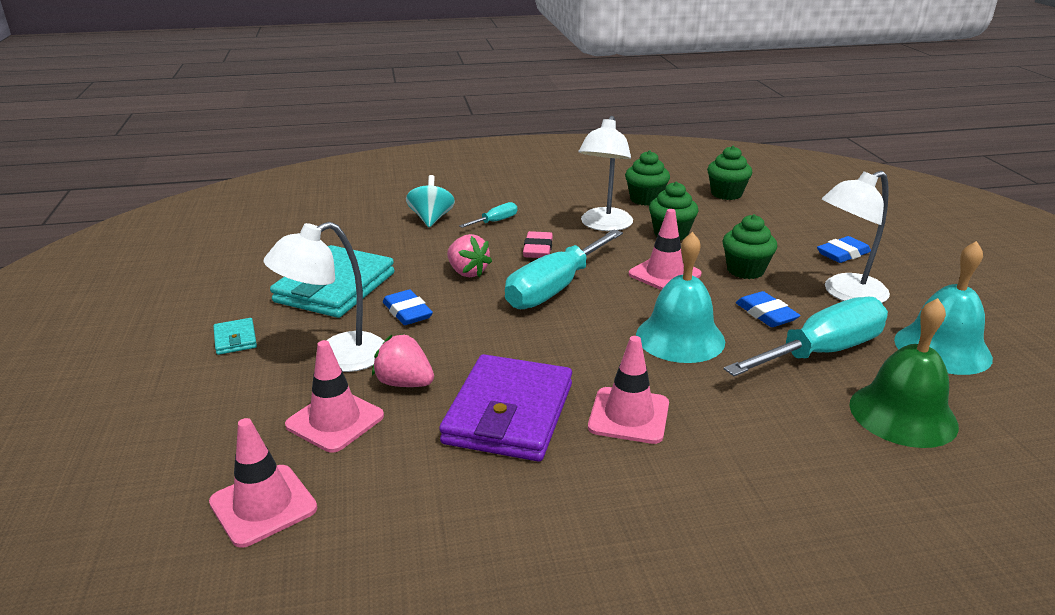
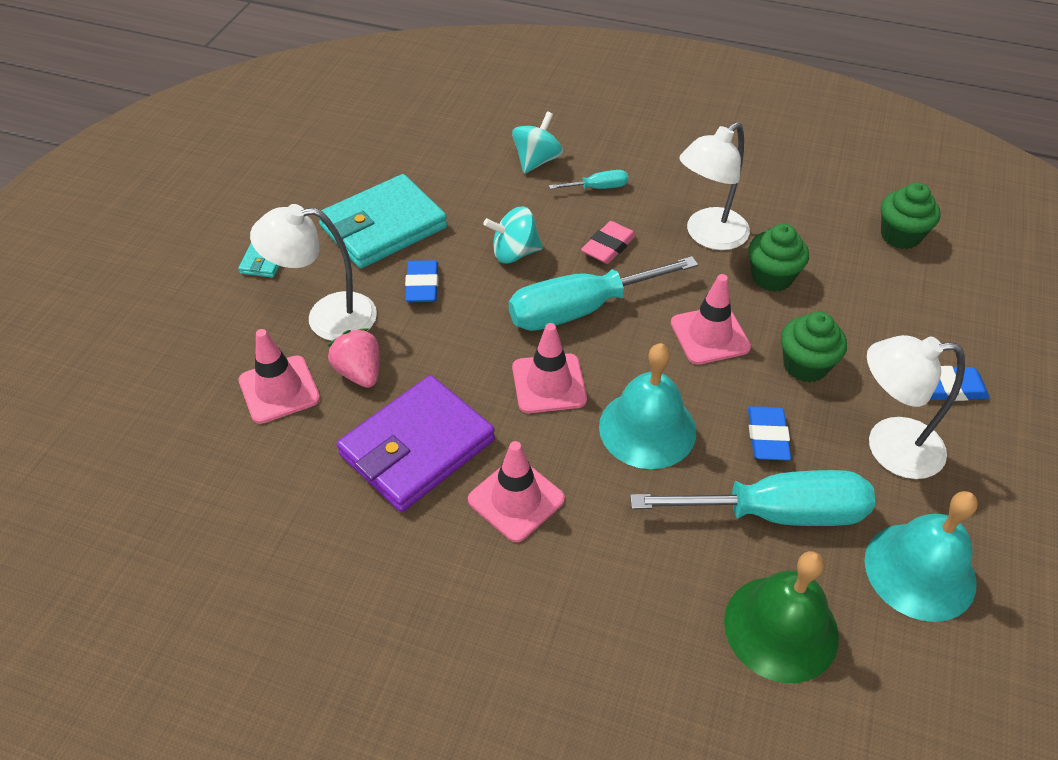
camera: 30 degrees right, 20 degrees up
pink traffic cone [209,418,317,548] -> pink traffic cone moved to [512,323,587,413]
pink strawberry [447,234,492,277] -> turquoise spinning top [483,206,543,263]
green cupcake [625,150,670,206] -> none

